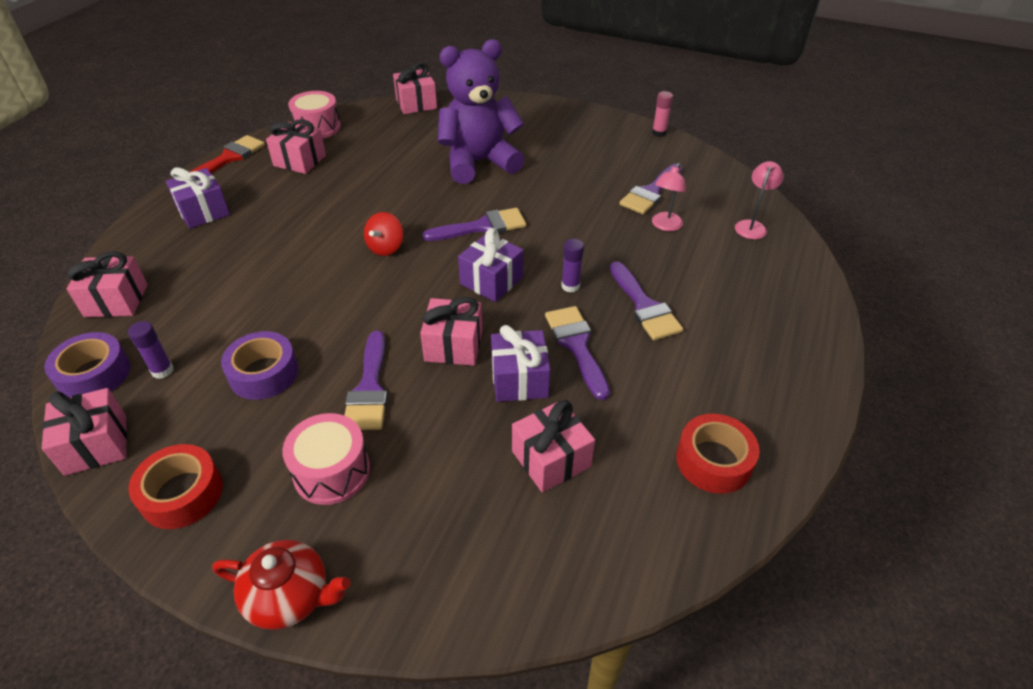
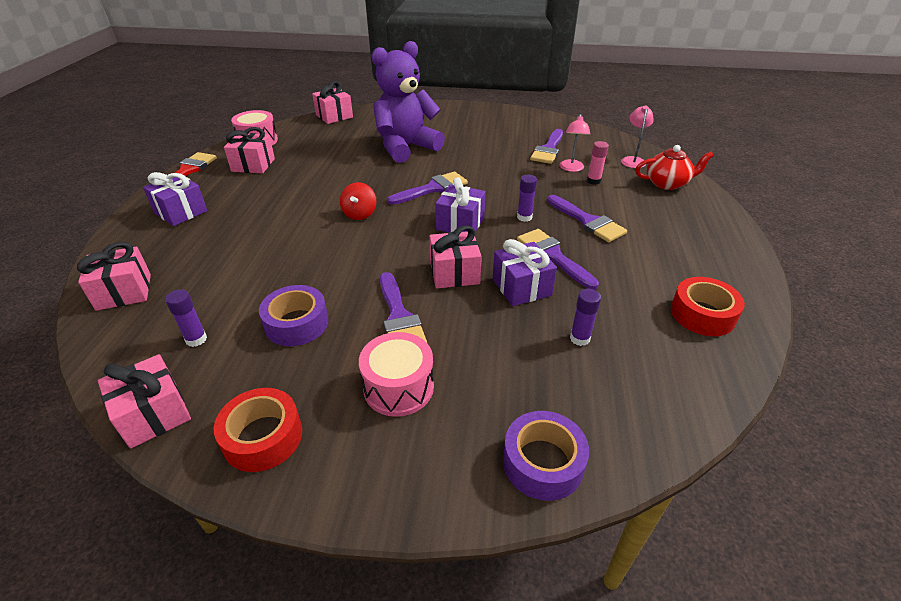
camera: 15 degrees left, 5 degrees down
purple tape [44,332,130,397] -> purple tape moved to [503,411,589,501]
red teapot [212,540,350,630] -> red teapot moved to [635,145,714,190]
pink gift [512,400,595,492] -> purple glue stick [570,289,601,346]
pink glue stick [652,91,673,137] -> pink glue stick moved to [587,141,609,185]

